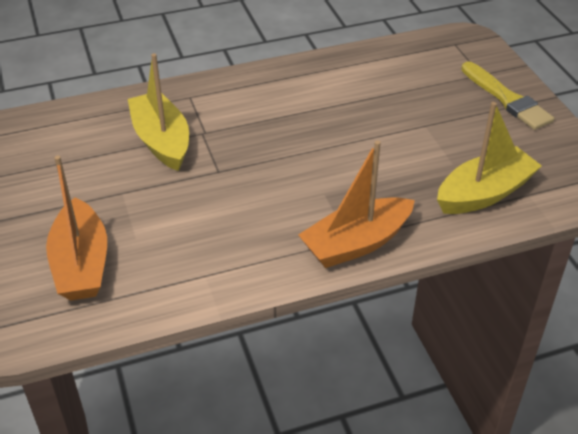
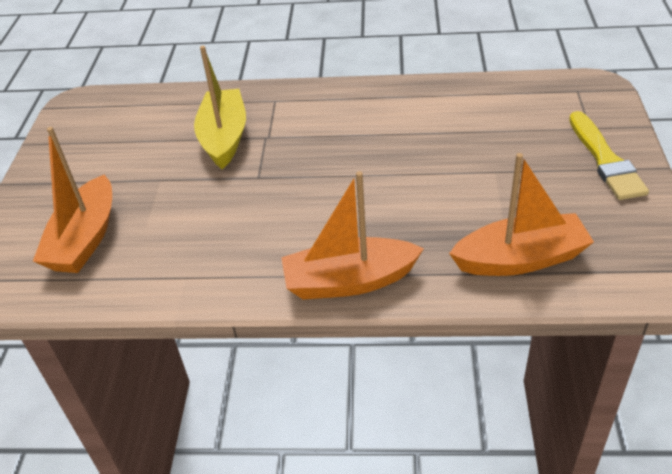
camera: 25 degrees right, 0 degrees up
yellow boat [437,102,542,214] -> orange boat [449,153,594,276]

